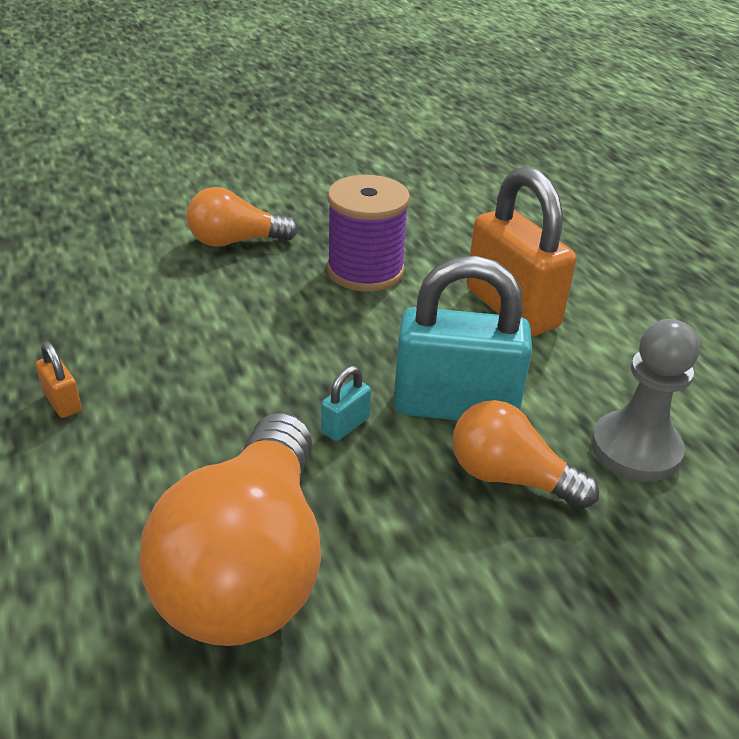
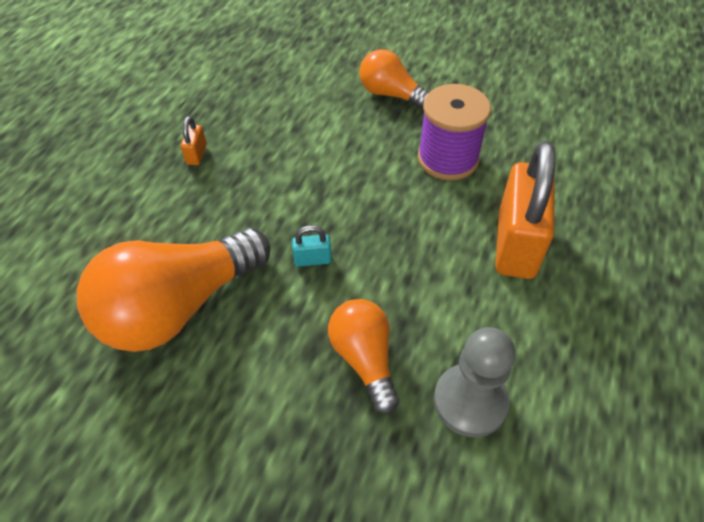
camera: 45 degrees right, 15 degrees up
turquoise padlock [394,256,532,420] -> none

